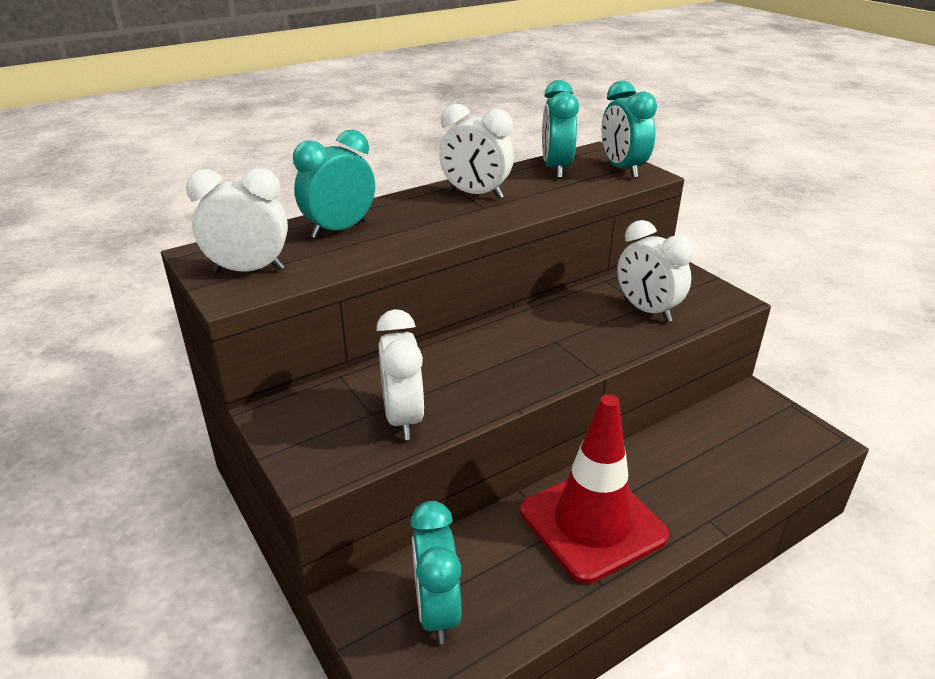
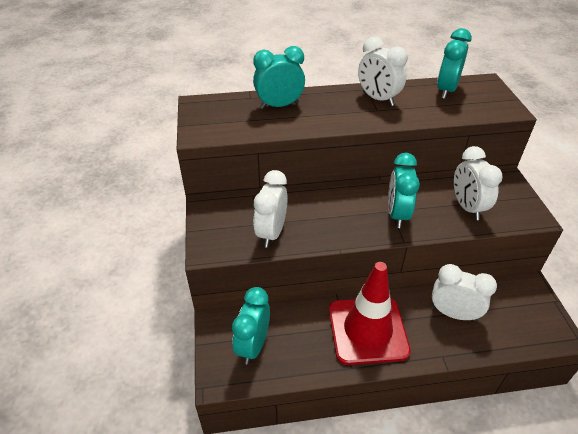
camera: 25 degrees right, 10 degrees up
white clock [186,168,288,273] -> white clock moved to [432,264,497,321]
turquoise clock [602,80,657,178] -> turquoise clock moved to [388,153,420,228]

